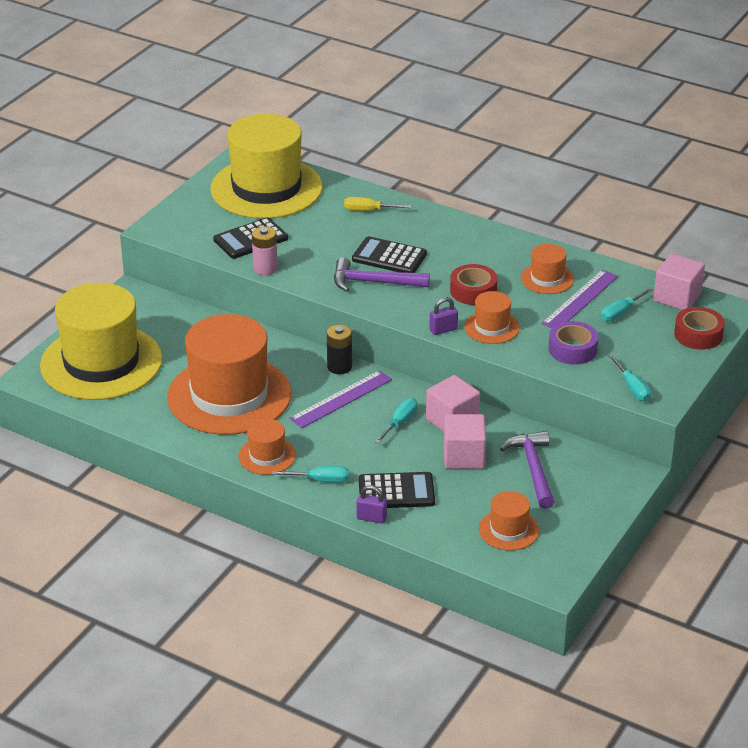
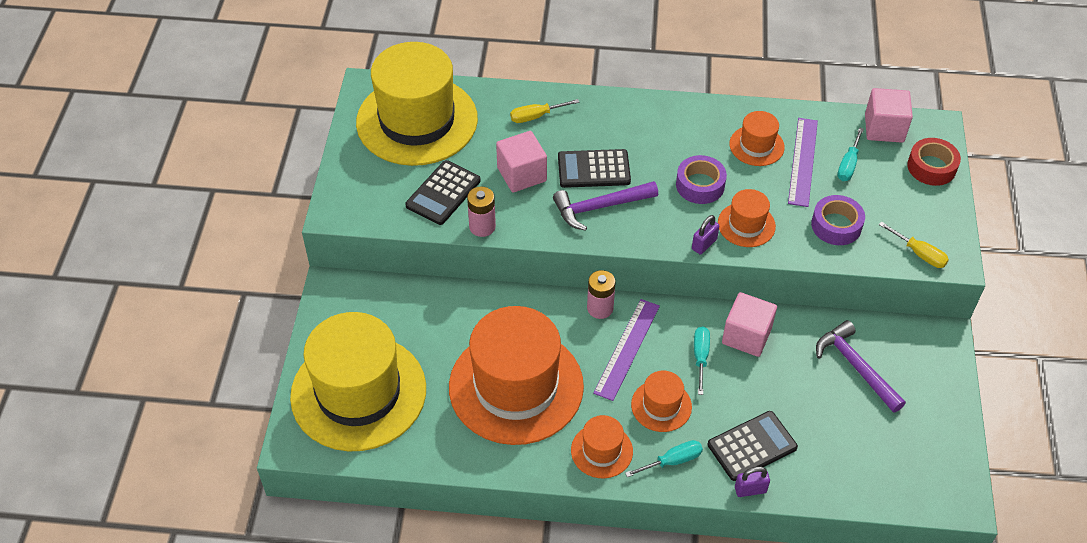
camera: 25 degrees left, 15 degrees up
black battery [327,325,352,374] -> pink battery [587,270,616,319]
pink cube [444,414,486,469] -> pink cube moved to [496,131,547,192]
red tape [450,264,497,305] -> purple tape [676,155,727,204]
orange hat [479,491,539,551] -> orange hat moved to [631,371,692,432]
turquoise screwdriver [608,354,652,402] -> yellow screwdriver [879,221,949,268]

